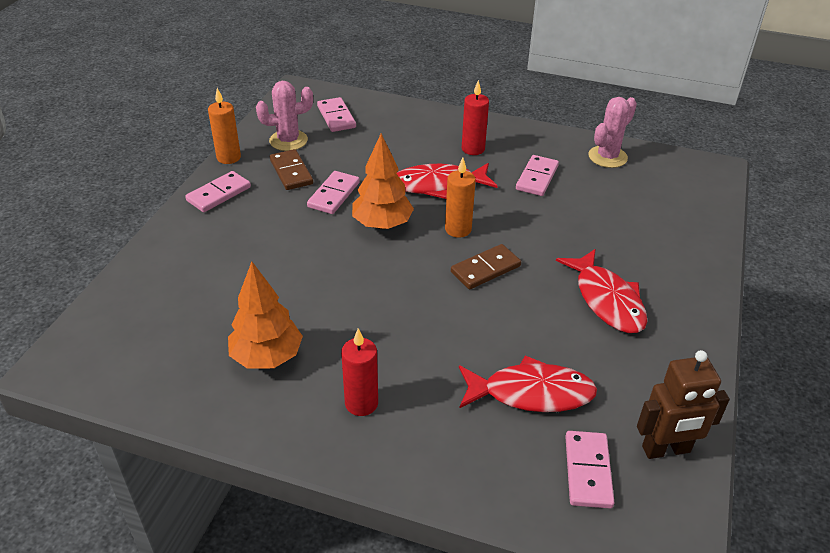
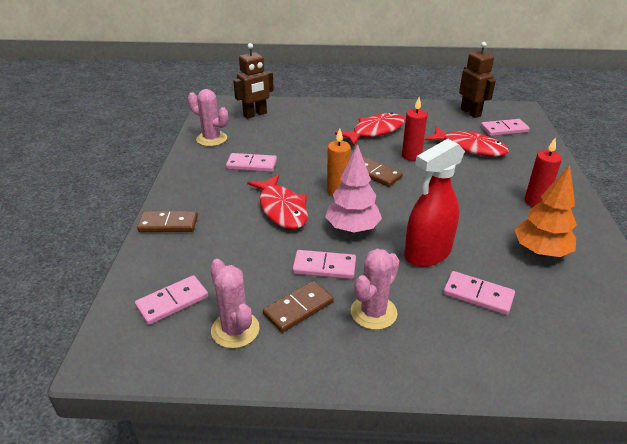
camera: 105 degrees left, 5 degrees down
pink domino [185,171,251,212] -> pink domino moved to [443,271,515,315]
orange candle [208,88,241,164] -> none
orange tree [352,134,414,229] -> pink tree [325,144,382,233]
red fish [459,355,597,412] -> red fish turned 135 degrees clockwise [425,126,509,156]
red candle [462,80,489,155] -> red candle moved to [402,97,427,161]
none -> brown domino [137,211,198,232]
none -> brown robot [233,43,274,119]
none -> pink cactus [351,249,399,330]
none -> red spray bottle [404,139,465,267]

